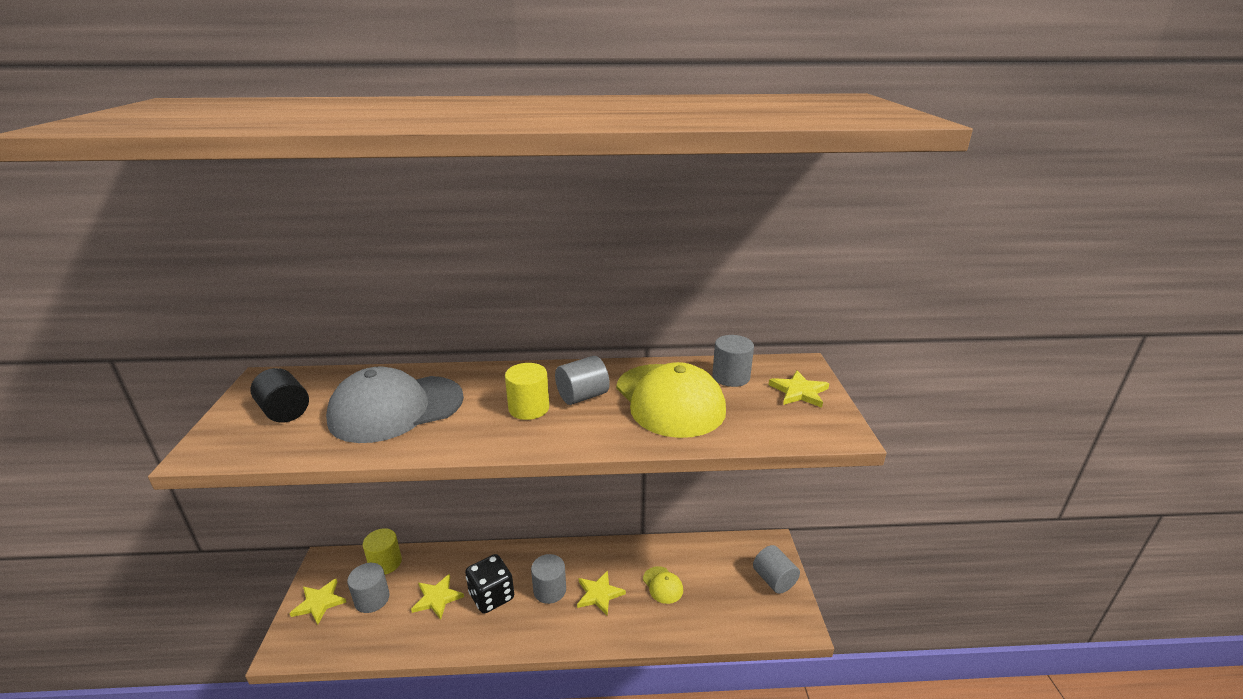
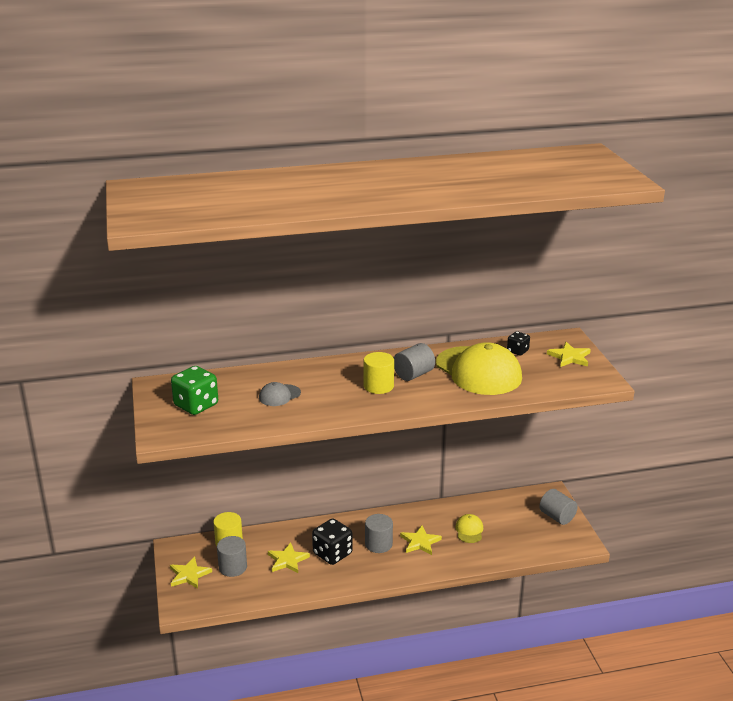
camera: 10 degrees left, 0 degrees up
black cylinder [250,368,309,423] -> green dice [171,366,218,415]
grey cap [326,367,464,443] -> grey cap [259,382,301,406], size x0.44
yellow cap [643,566,683,604] -> yellow cap turned 135 degrees counterclockwise [455,514,483,543]
grey cylinder [712,335,754,387] -> black dice [507,331,530,356]

